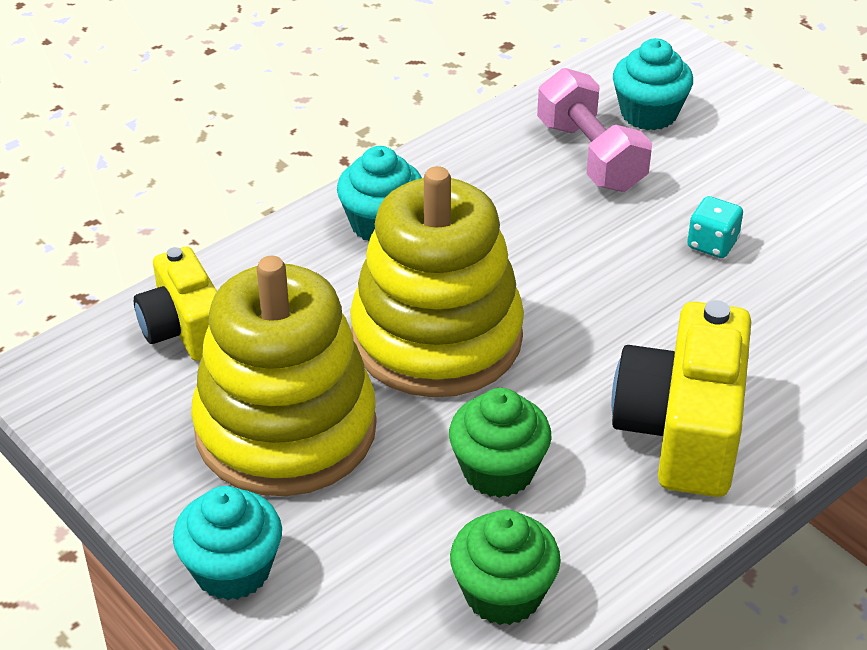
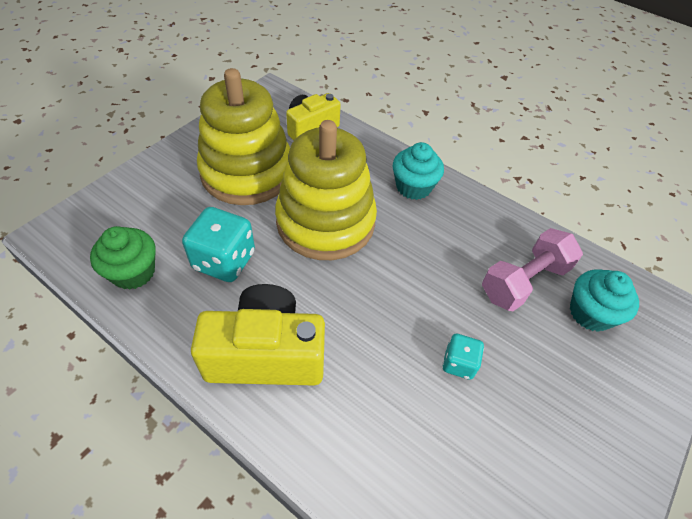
camera: 75 degrees right, 10 degrees up
turquoise cupcake [173,486,282,600] -> none
green cupcake [449,388,552,498] -> turquoise dice [182,207,255,282]

